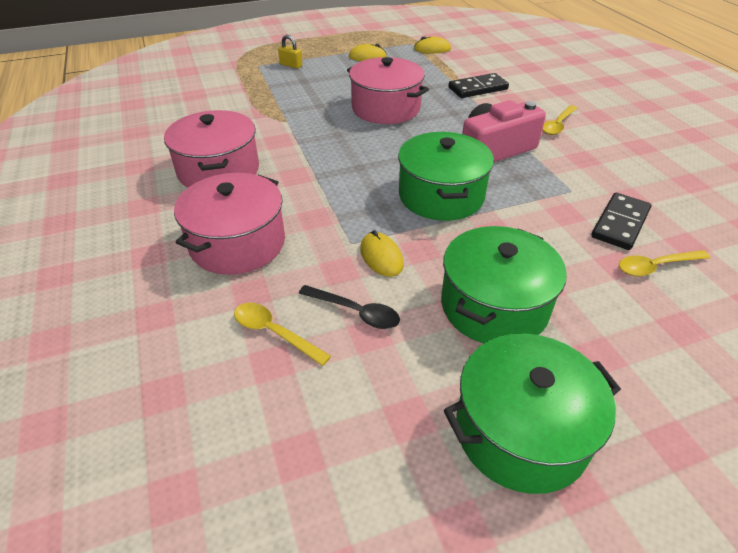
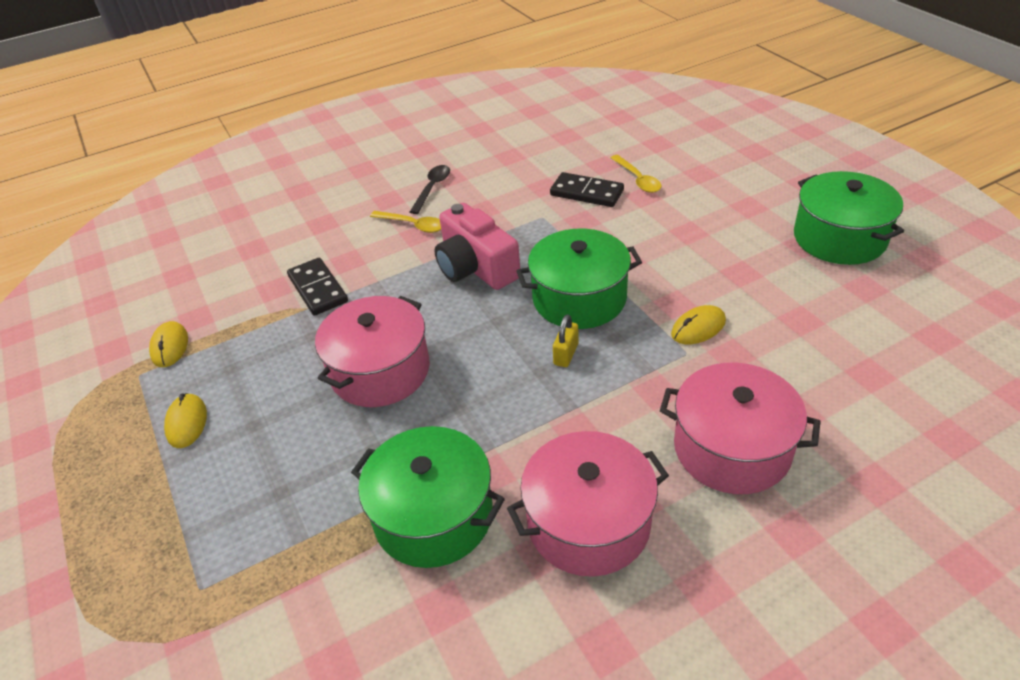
camera: 95 degrees left, 0 degrees up
yellow spoon [234,303,331,366] -> none
yellow padlock [278,35,302,69] -> yellow padlock moved to [553,314,579,367]
black spoon [299,285,400,329] -> black spoon moved to [410,165,450,214]
green pot [441,226,567,343] -> green pot moved to [351,426,505,568]

